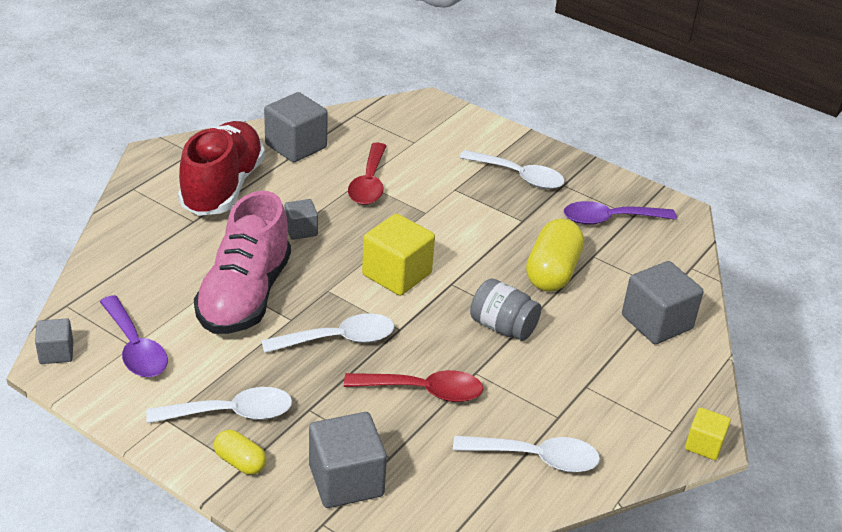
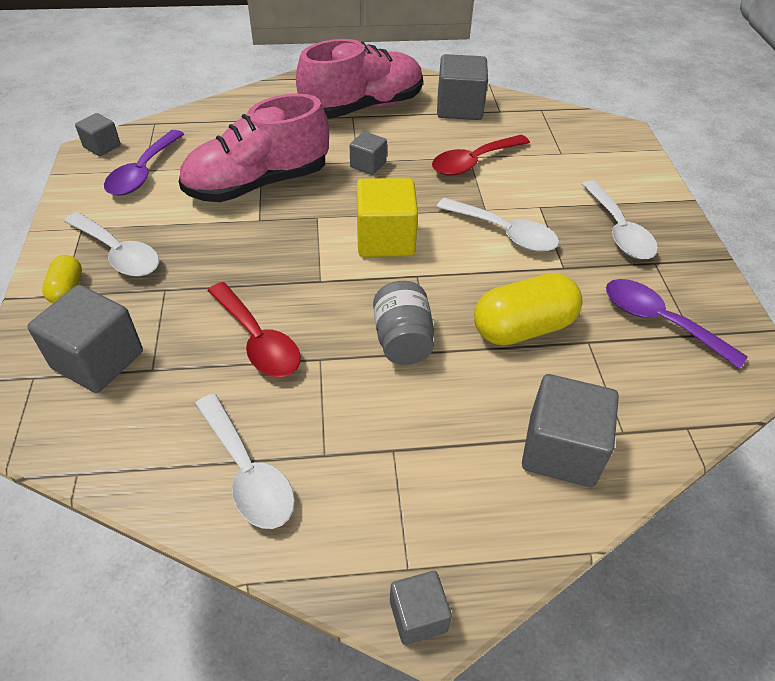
camera: 50 degrees right, 10 degrees up
red shoe [178,121,265,216] -> pink shoe [296,39,423,119]
white spoon [261,313,394,353] -> white spoon moved to [436,198,559,252]
yellow cube [685,407,731,460] -> grey cube [390,571,452,645]

